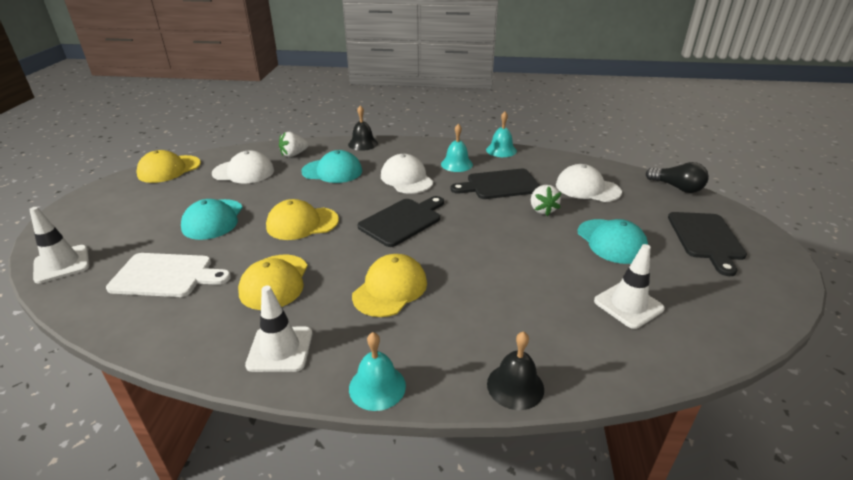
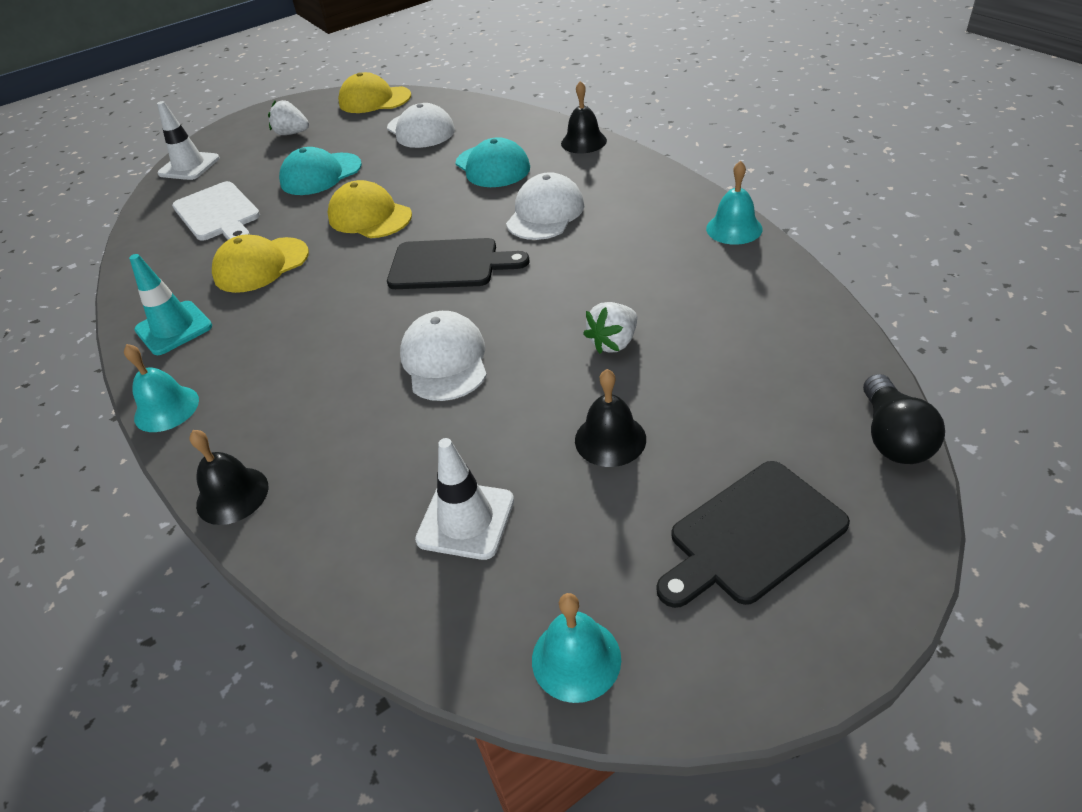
camera: 55 degrees right, 10 degrees up
white traffic cone [245,286,312,372] -> turquoise traffic cone [129,254,212,355]
white strawberry [279,132,308,157] -> white strawberry moved to [268,100,309,135]
yellow cap [352,254,427,317] -> none
turquoise bell [441,124,473,172] -> turquoise bell moved to [532,593,621,703]
black cutting board [451,169,540,199] -> none
white cap [556,164,622,202] -> white cap moved to [400,311,487,401]
turquoise cap [578,219,648,264] -> black bell [575,369,646,467]

